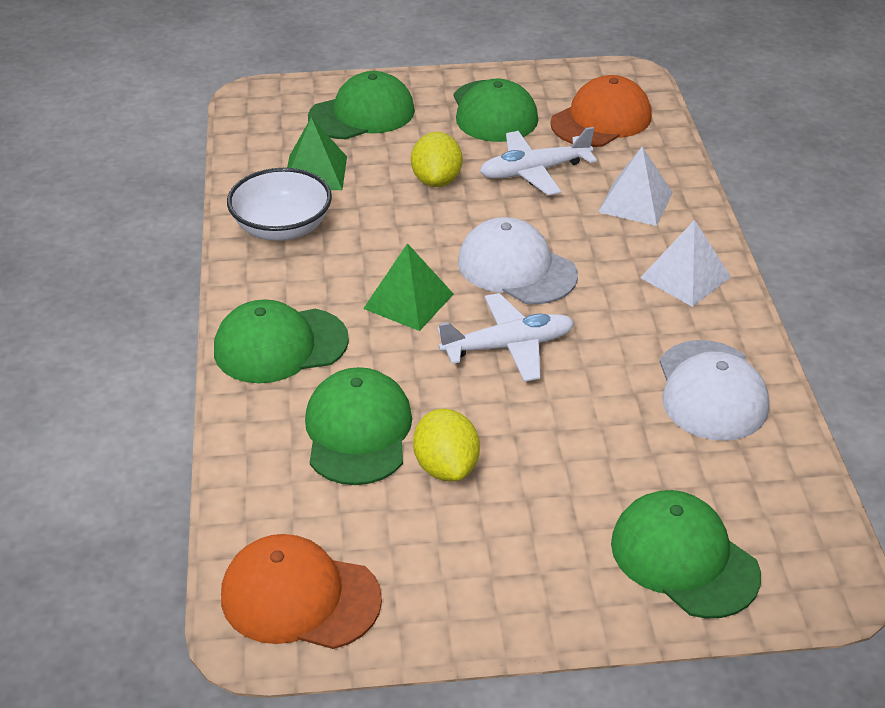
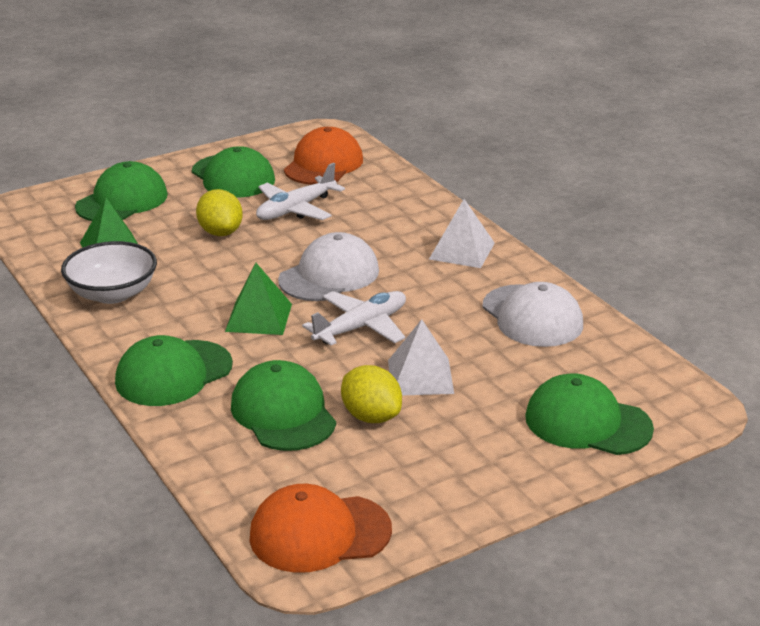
camera: 25 degrees left, 10 degrees down
white cap [458,217,578,304] -> white cap turned 120 degrees clockwise [278,232,379,301]
white pyramid [598,146,673,226] -> white pyramid moved to [388,319,454,395]

